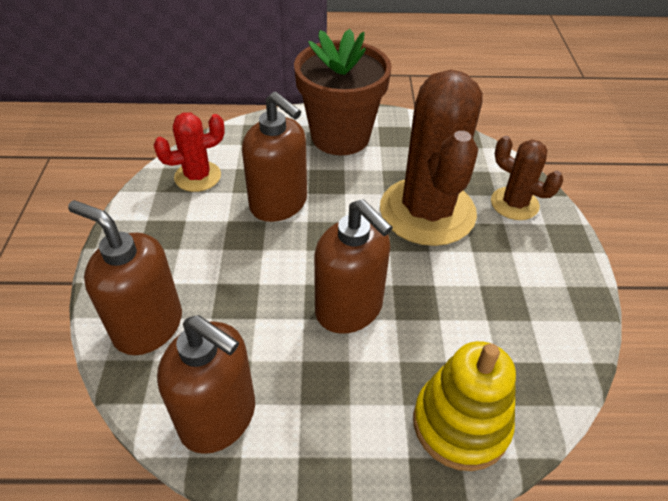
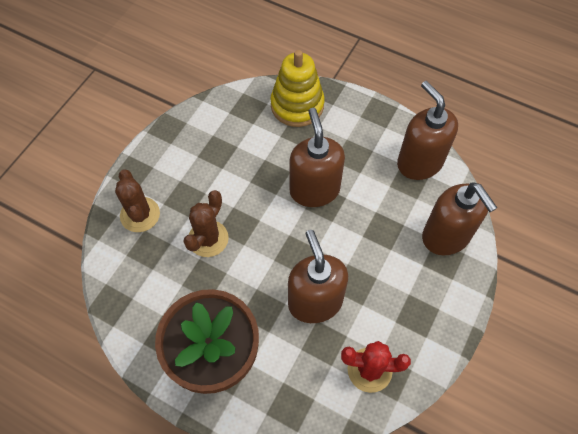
camera: 150 degrees left, 15 degrees up
brown cactus [380,70,483,246] -> brown cactus [183,190,229,257], size x0.50

